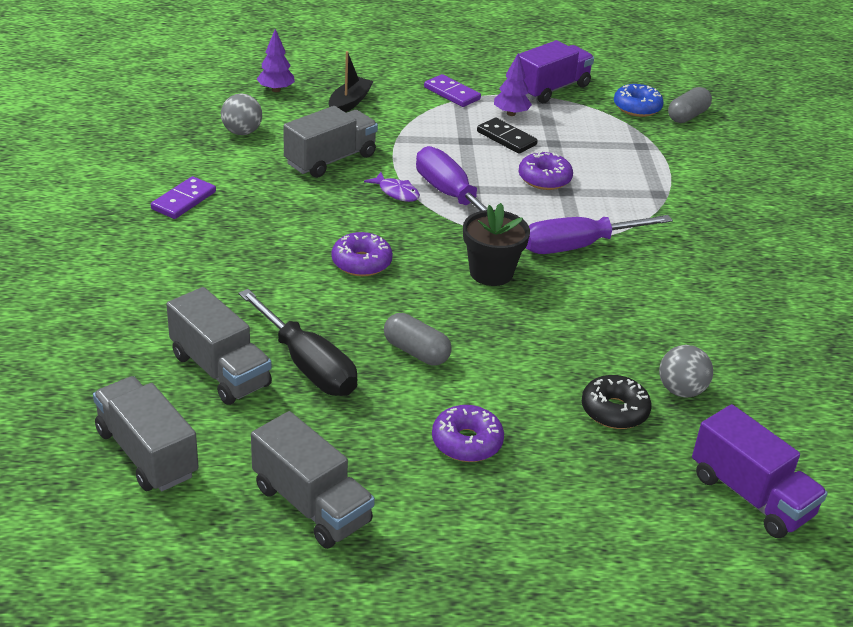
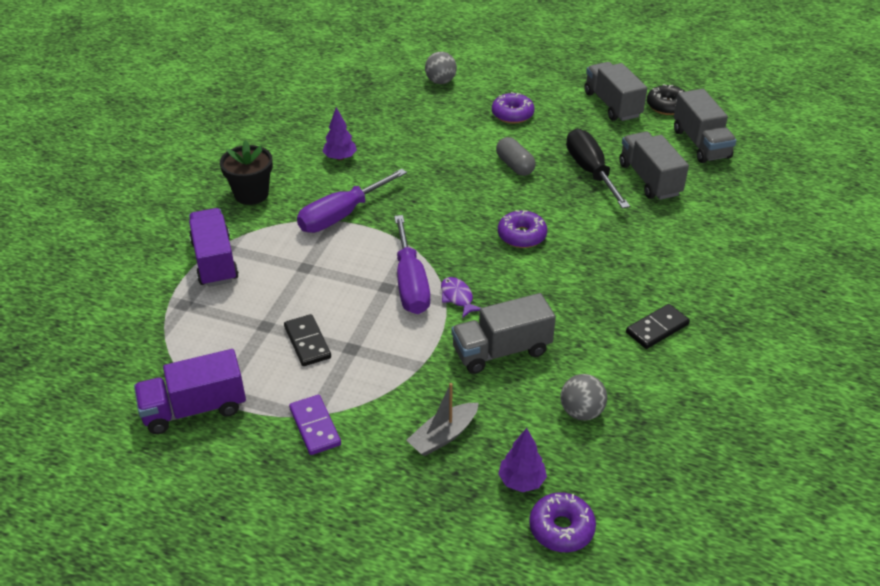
camera: 155 degrees left, 5 degrees up
purple domino [151,176,216,219] -> black domino [626,304,690,349]
black boat [328,51,374,112] -> grey boat [406,383,479,456]
black flower pot [463,203,530,286] -> black flower pot moved to [220,140,273,205]
purple tree [494,53,532,116] -> purple tree moved to [322,107,357,161]
purple donut [519,151,573,190] -> purple donut moved to [529,492,596,552]
purple screwdriver [526,215,673,254] -> purple screwdriver turned 135 degrees clockwise [297,169,407,233]
black donut [582,375,652,429] -> black donut moved to [647,84,685,115]
blue donut [614,84,664,117] -> none
grey ball [659,345,713,398] -> grey ball moved to [425,52,457,84]
grey capsule [668,87,712,123] -> none
purple truck [692,404,828,538] -> purple truck moved to [189,208,239,287]

